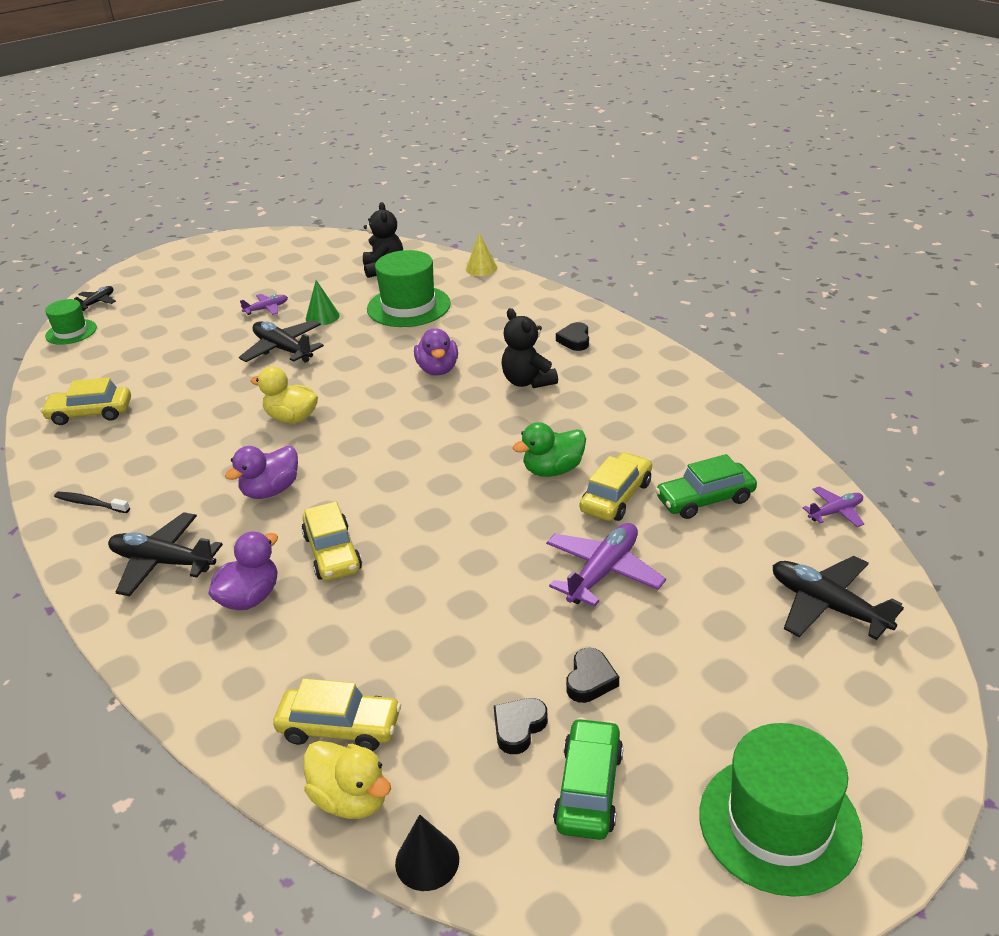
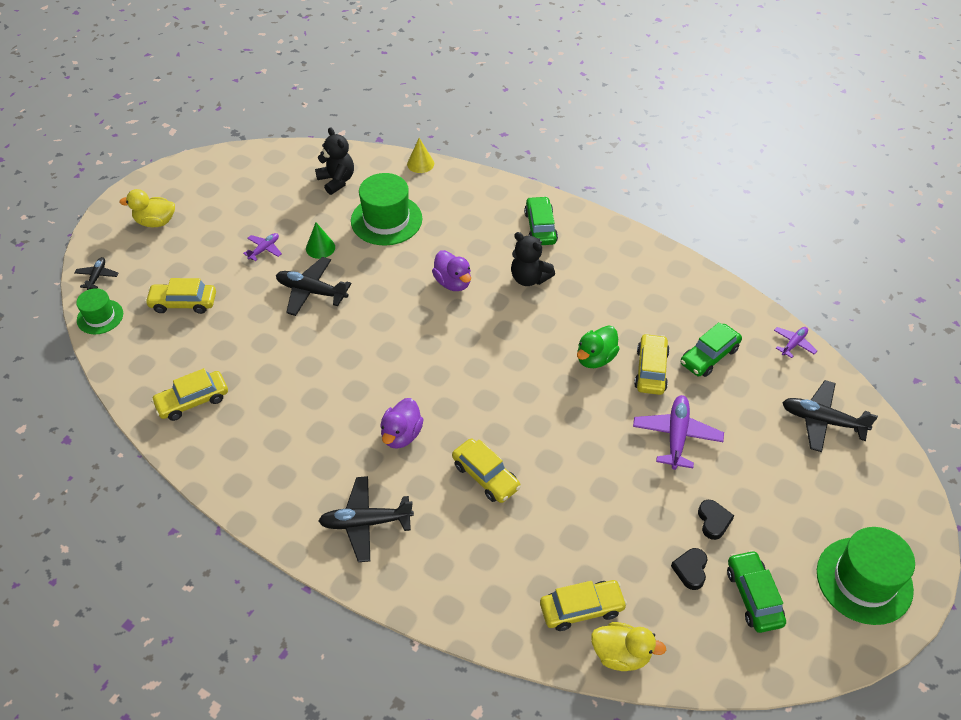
camera: 25 degrees left, 15 degrees up
black toothbrush [54,492,130,513] -> none
purple duck [208,531,278,610] -> none
yellow duck [251,366,318,423] -> yellow duck moved to [119,189,175,227]
black cone [395,815,459,891] -> none
black heart [556,322,589,351] -> green car [524,196,558,245]
none -> yellow car [145,278,216,314]

